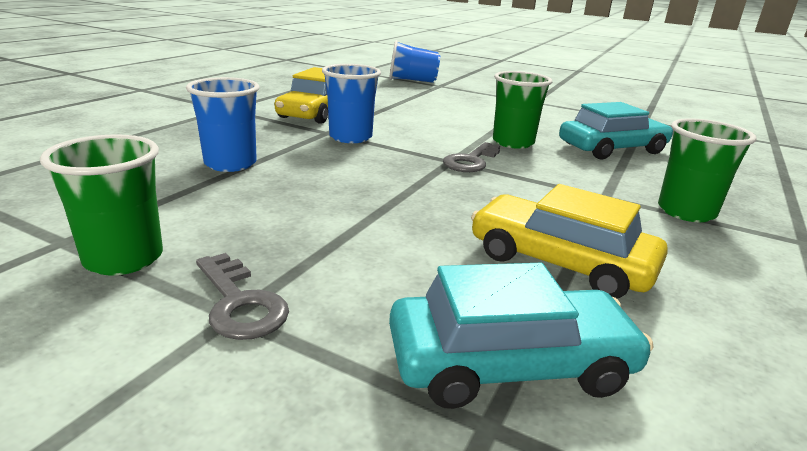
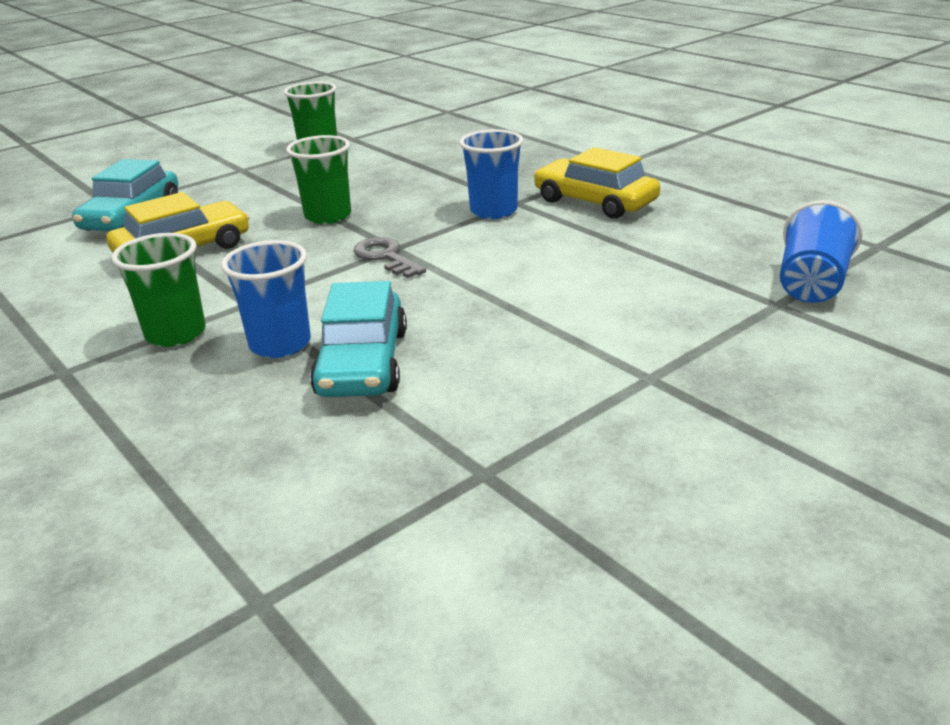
camera: 115 degrees right, 5 degrees up
blue cup [186,77,259,172] -> blue cup moved to [221,240,311,358]
grey key [196,253,289,340] -> none
green cup [493,71,552,149] -> green cup moved to [286,135,351,224]

